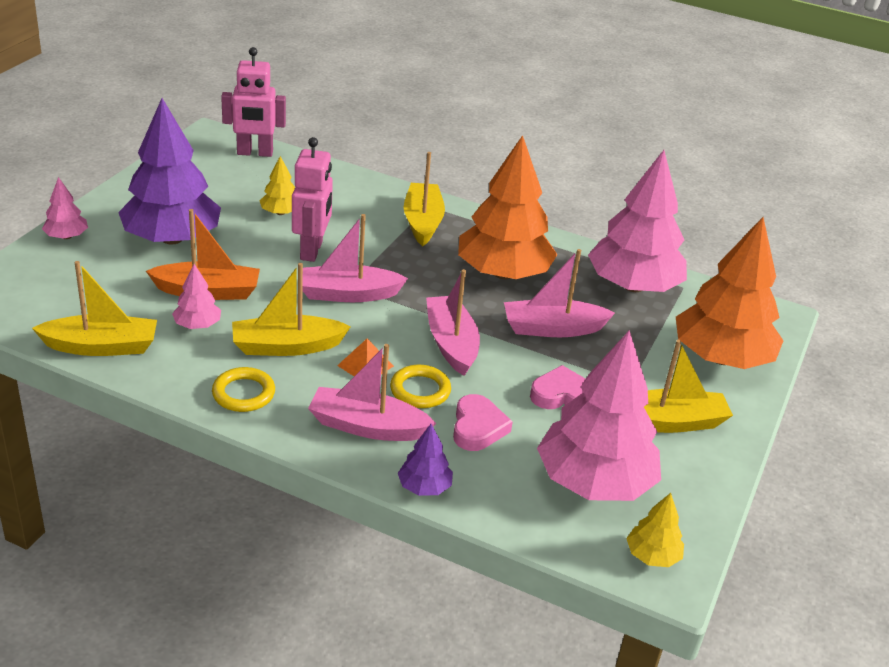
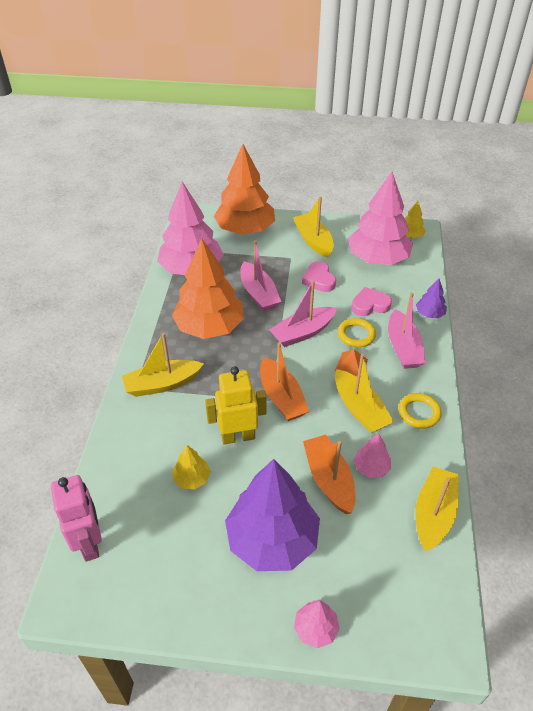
camera: 105 degrees left, 10 degrees up
yellow boat [32,261,157,356] -> yellow boat turned 45 degrees clockwise [415,467,459,551]
pink robot [292,137,333,262] -> yellow robot [205,366,266,445]
pink boat [302,214,408,302] -> orange boat [260,342,310,421]

